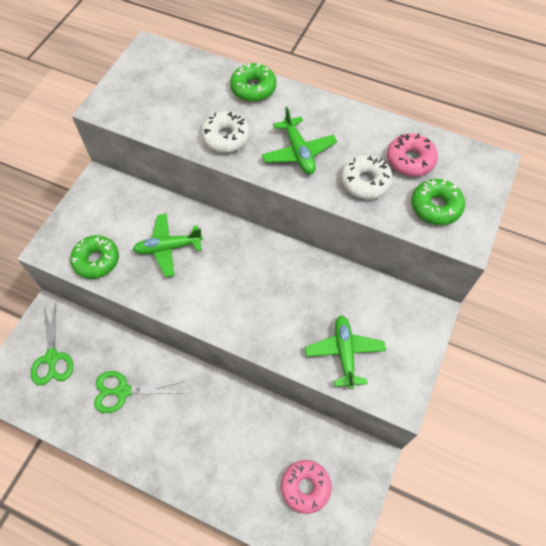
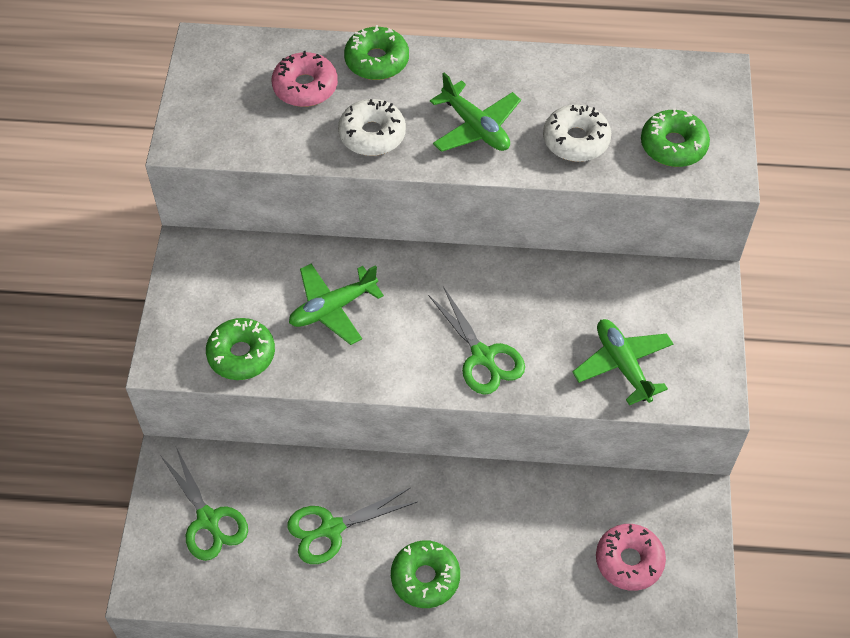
camera: 20 degrees left, 5 degrees down
pink donut [387,133,438,177] -> pink donut moved to [272,51,338,107]
none -> green donut [391,540,460,608]
none -> green scissors [428,286,525,395]

